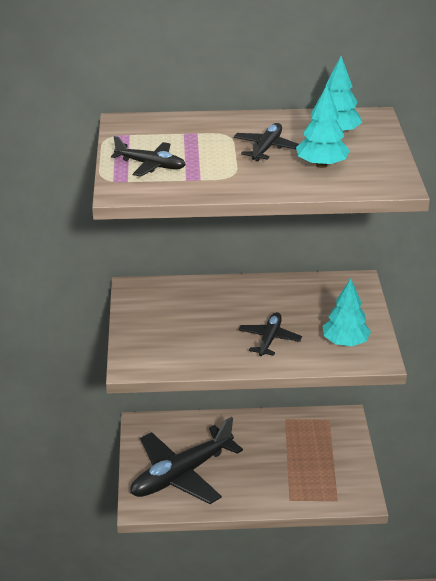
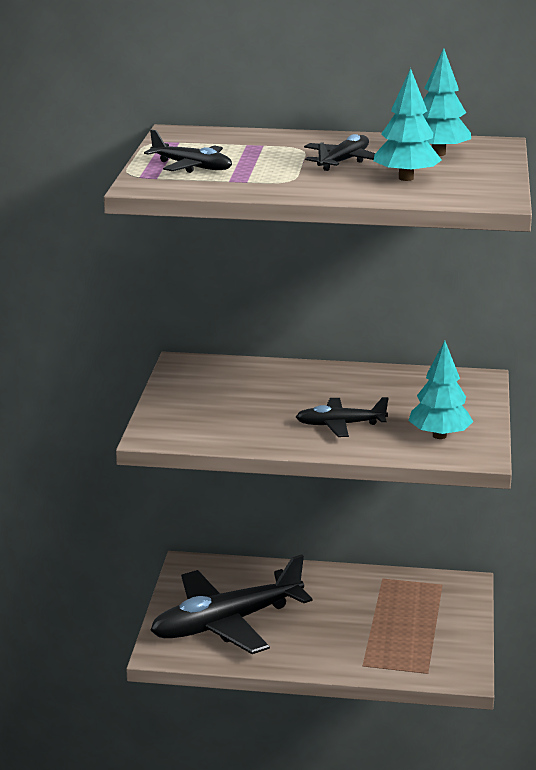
camera: 10 degrees right, 10 degrees down
black plane [238,312,302,356] -> black plane turned 120 degrees counterclockwise [296,397,388,437]

